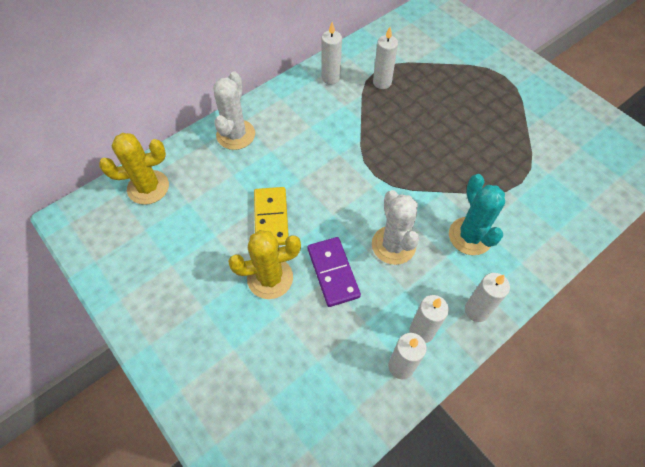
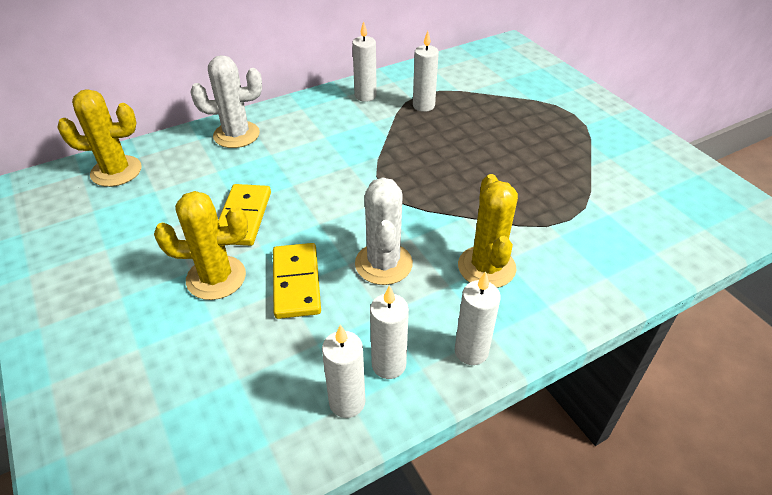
camera: 10 degrees right, 15 degrees down
white cactus [213,71,255,150] -> white cactus turned 60 degrees clockwise [190,55,262,148]
purple domino [308,237,361,307] -> yellow domino [273,243,321,319]
turquoise cactus [449,174,505,255] -> yellow cactus [458,174,518,288]

